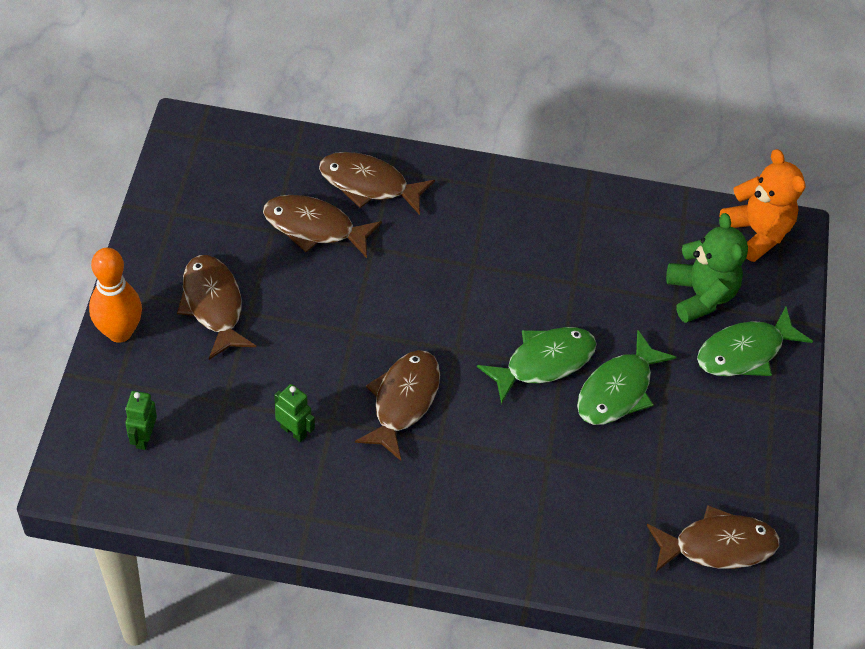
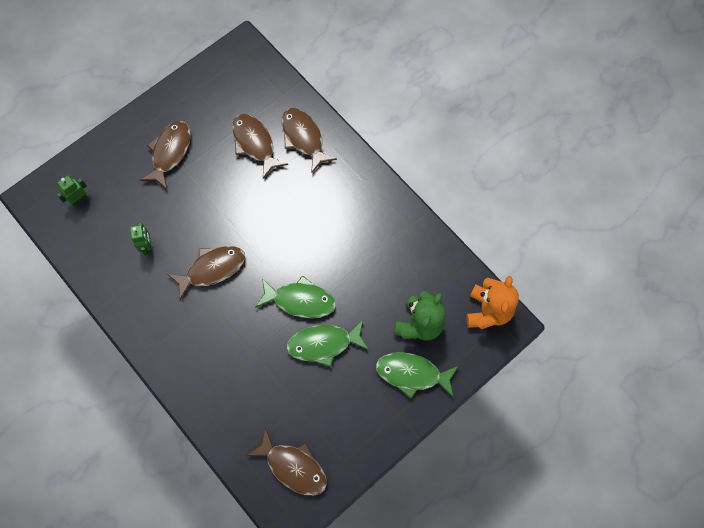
camera: 45 degrees right, 15 degrees up
orange bowling pin [89,248,142,343] -> none

